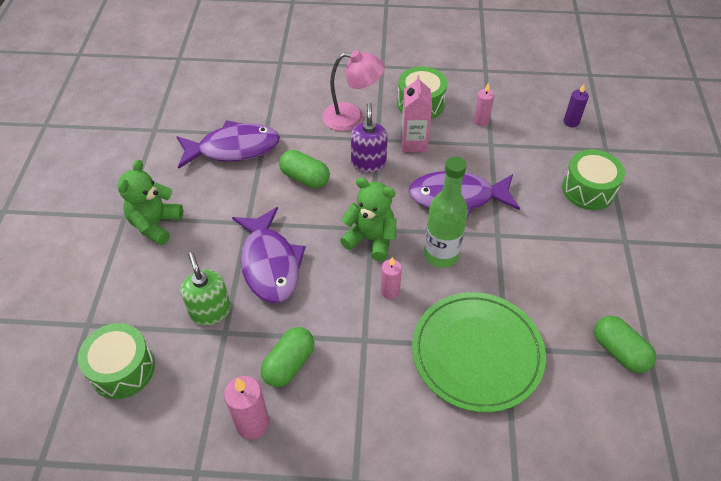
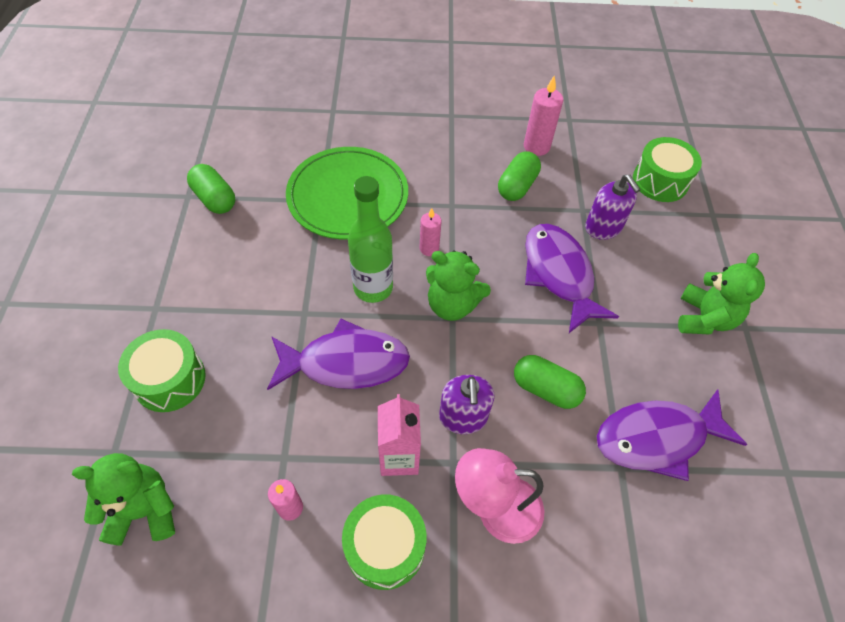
camera: 175 degrees right, 5 degrees up
green soap dispenser [181,252,231,326] -> purple soap dispenser [585,175,640,240]
purple candle [564,84,589,127] -> green teddy bear [72,453,175,546]

